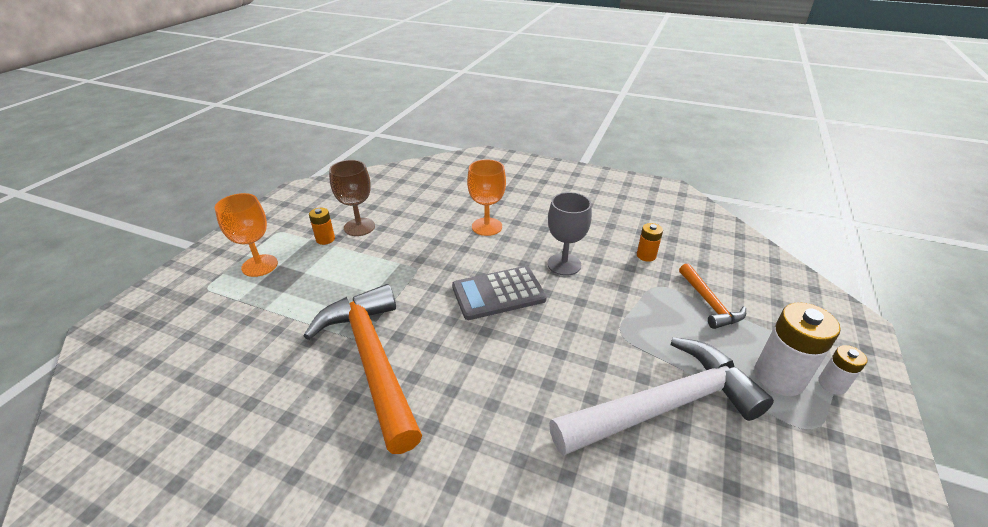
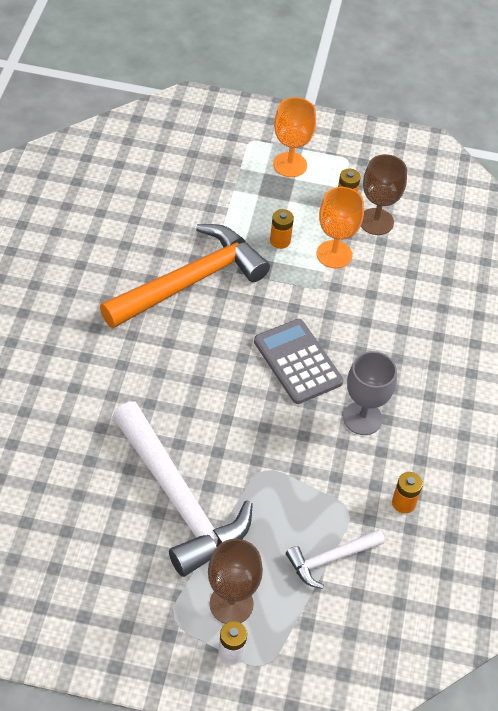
camera: 75 degrees right, 15 degrees up
orange goblet [467,159,506,236] -> orange goblet moved to [317,187,364,268]
orange hammer [679,263,746,329] -> white hammer [286,529,385,589]
white battery [754,302,841,396] -> brown goblet [208,539,263,624]
none -> orange battery [270,209,294,249]

